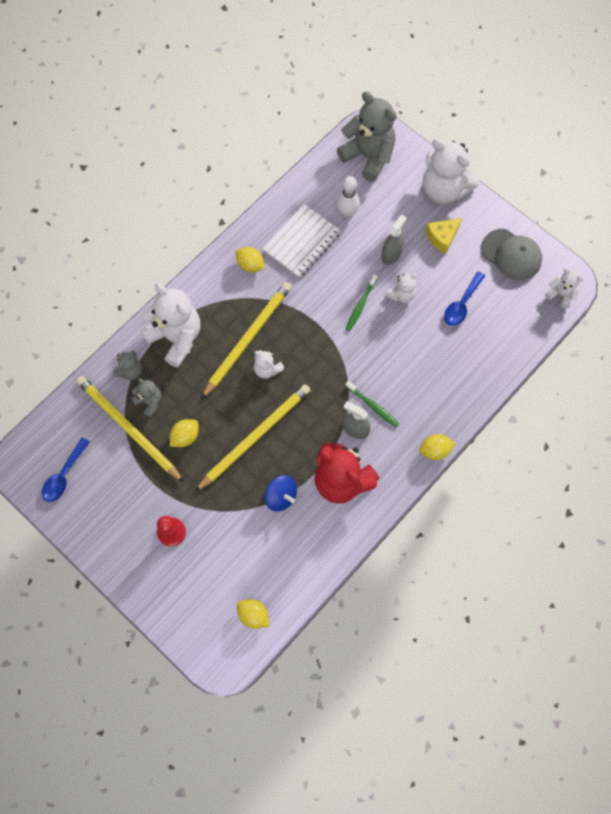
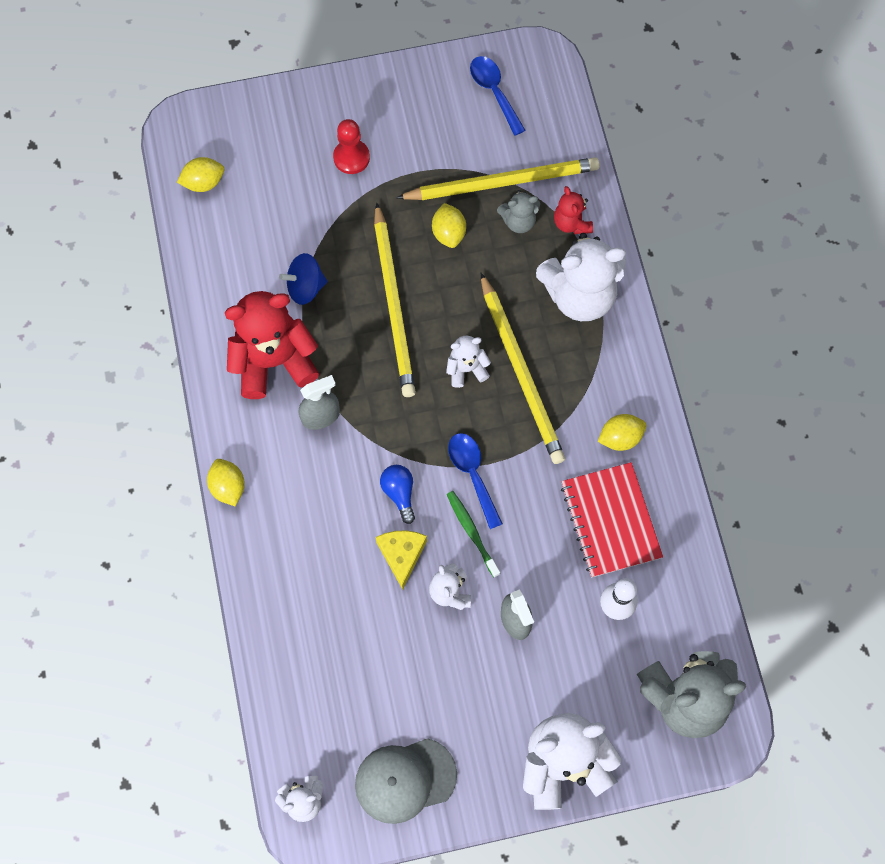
camera: 125 degrees right, 0 degrees up
grey teddy bear [113,350,142,380] -> red teddy bear [554,186,593,234]
white notebook [263,204,341,278] -> red notebook [561,462,663,577]
green toothbrush [345,381,399,427] -> none
yellow lemon [419,434,455,460] -> yellow lemon turned 45 degrees counterclockwise [207,459,245,506]
yellow cheese [425,218,462,254] -> yellow cheese moved to [376,531,427,590]
blue spoon [444,271,485,326] -> blue spoon moved to [448,433,503,529]
none -> blue light bulb [380,465,415,524]

